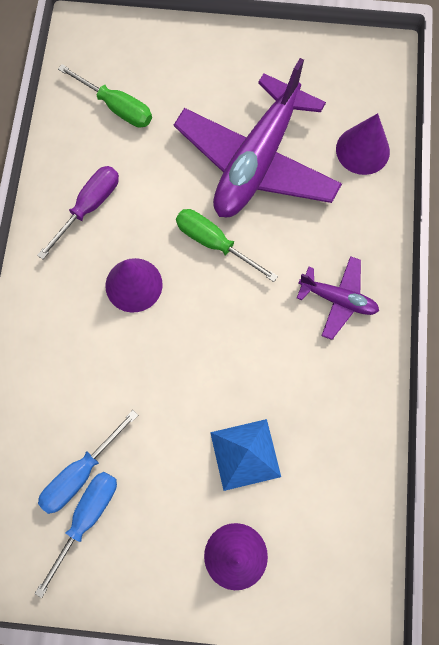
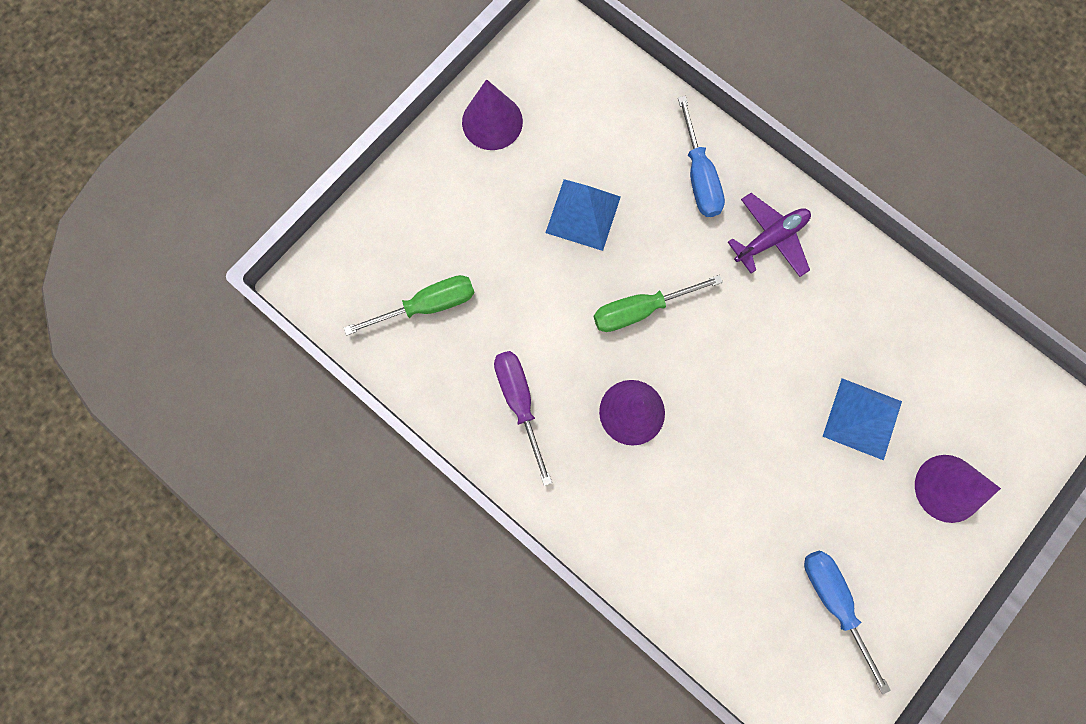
camera: 55 degrees left, 5 degrees up
blue screwdriver [38,410,138,514] -> blue screwdriver moved to [678,96,725,217]
purple plane [174,58,342,217] -> blue pyramid [545,179,621,251]
purple cone [336,113,390,175] -> purple cone moved to [462,79,523,150]

